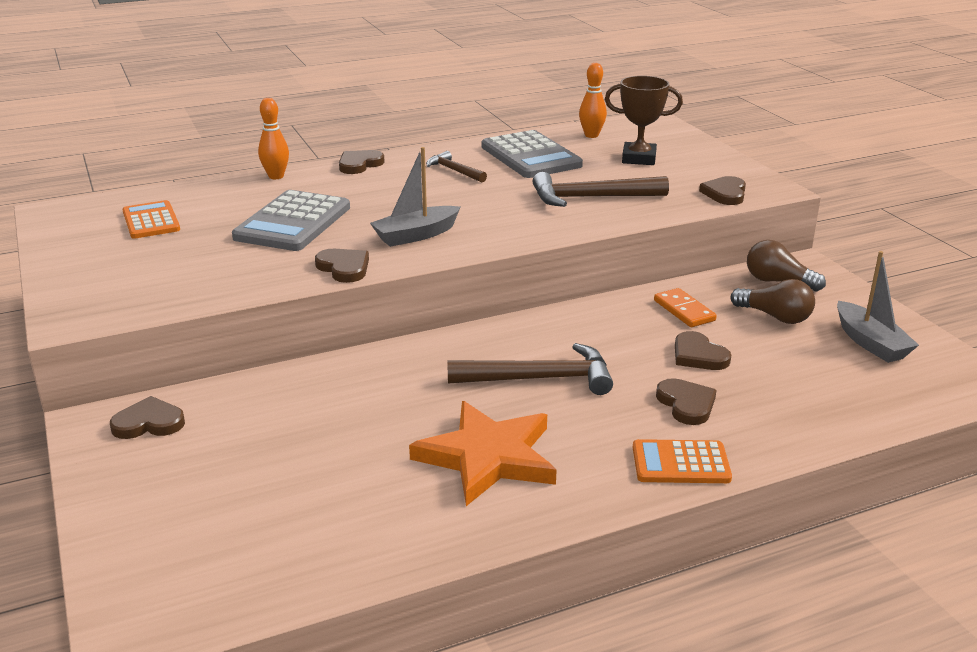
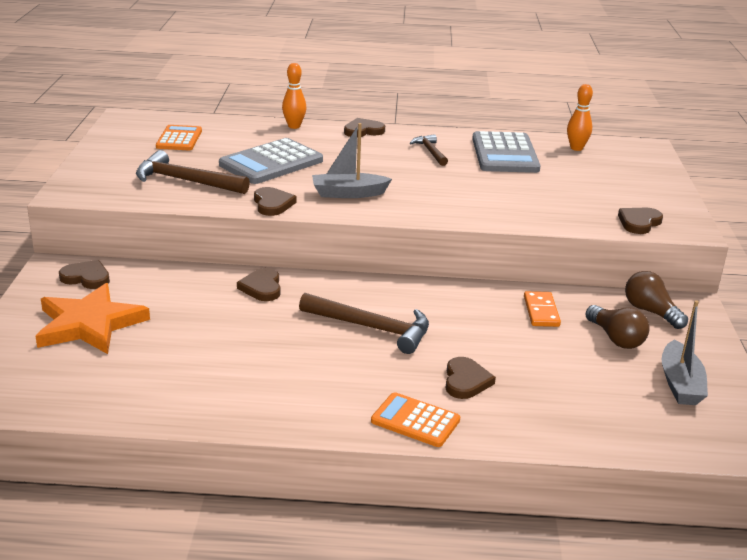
camera: 25 degrees right, 0 degrees up
orange star [409,401,557,506] -> orange star moved to [35,283,150,354]
brown hammer [533,172,669,207] -> brown hammer moved to [136,150,250,194]
brown trophy [605,76,683,165] -> none
brown heart [675,331,731,370] -> brown heart moved to [237,268,281,301]

